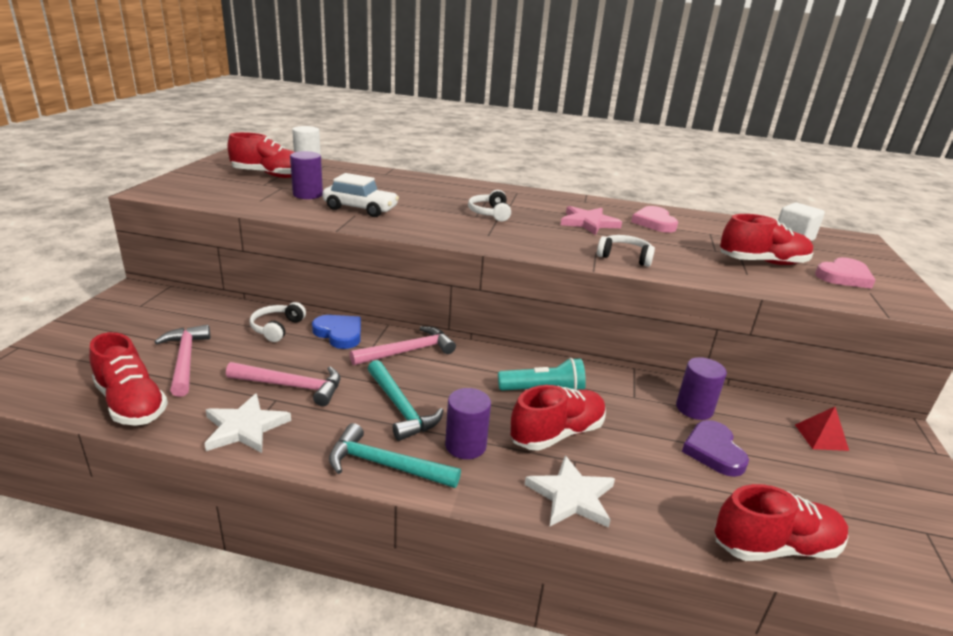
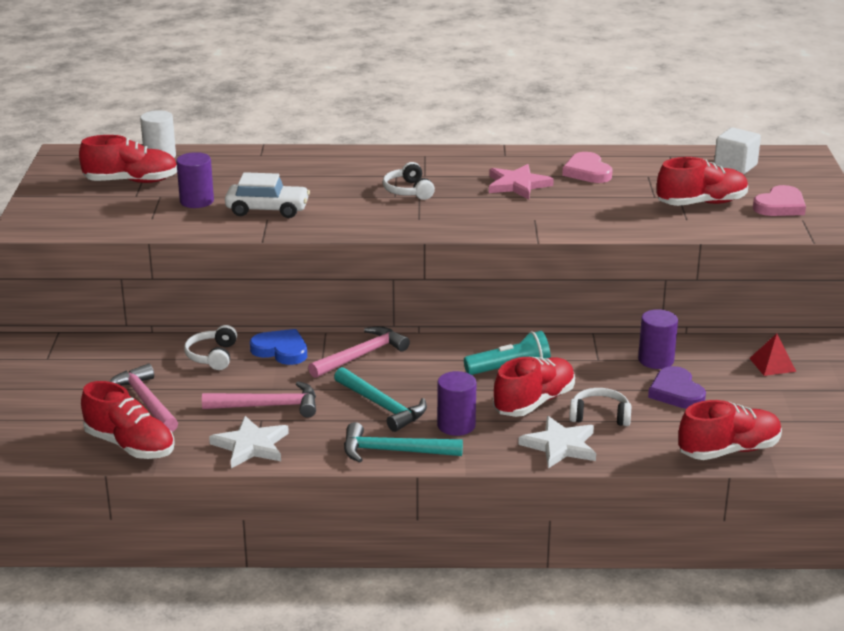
camera: 10 degrees left, 0 degrees up
white headphones [597,235,655,267] -> white headphones moved to [569,388,631,426]

